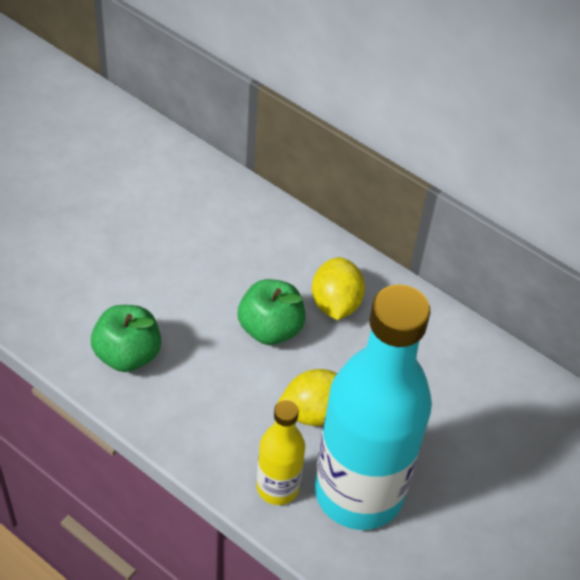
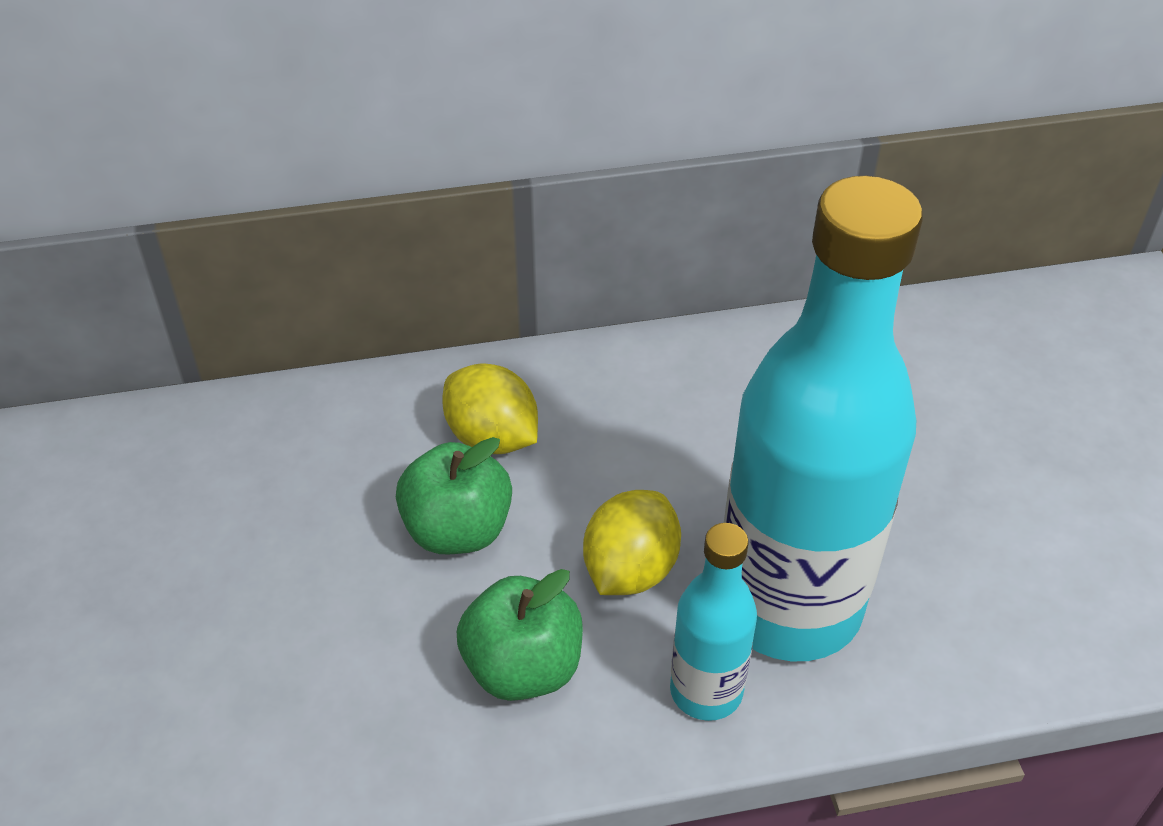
camera: 45 degrees left, 5 degrees down
green apple [91,305,161,372] -> green apple moved to [457,569,583,701]
yellow bottle [257,400,305,505] -> turquoise bottle [670,523,757,721]

